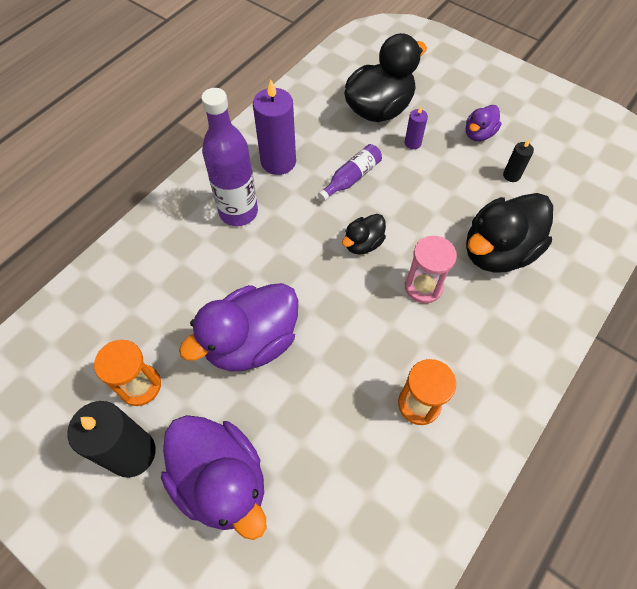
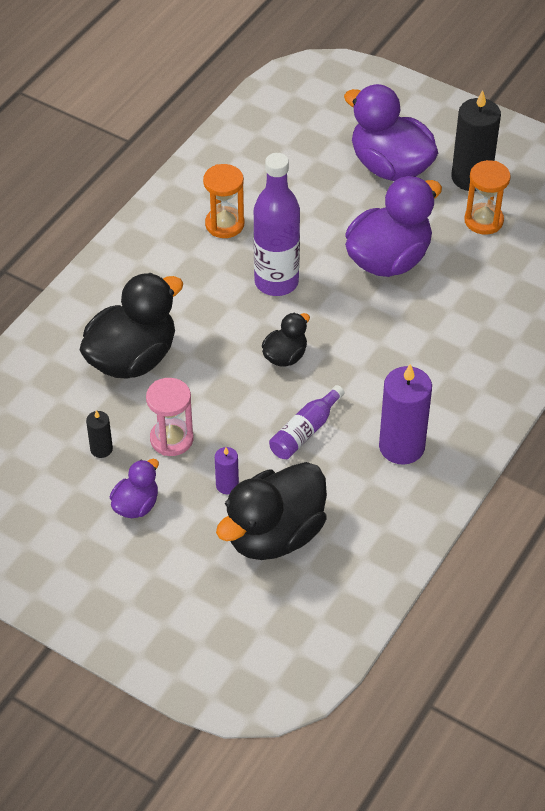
camera: 175 degrees right, 10 degrees down
purple bottle [201,88,258,226] -> purple bottle moved to [253,153,300,296]
pink hourglass [405,236,457,303] -> pink hourglass moved to [146,378,193,456]

